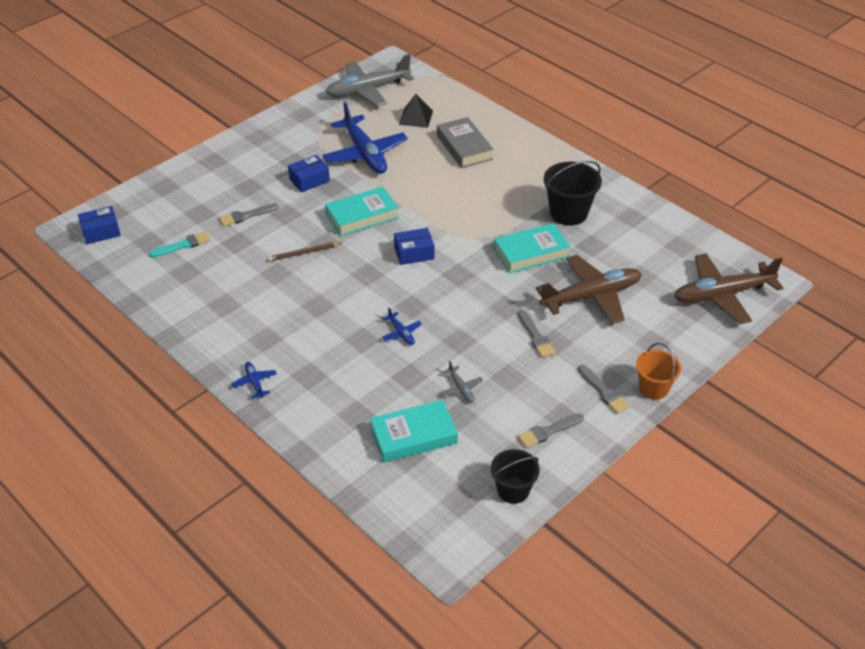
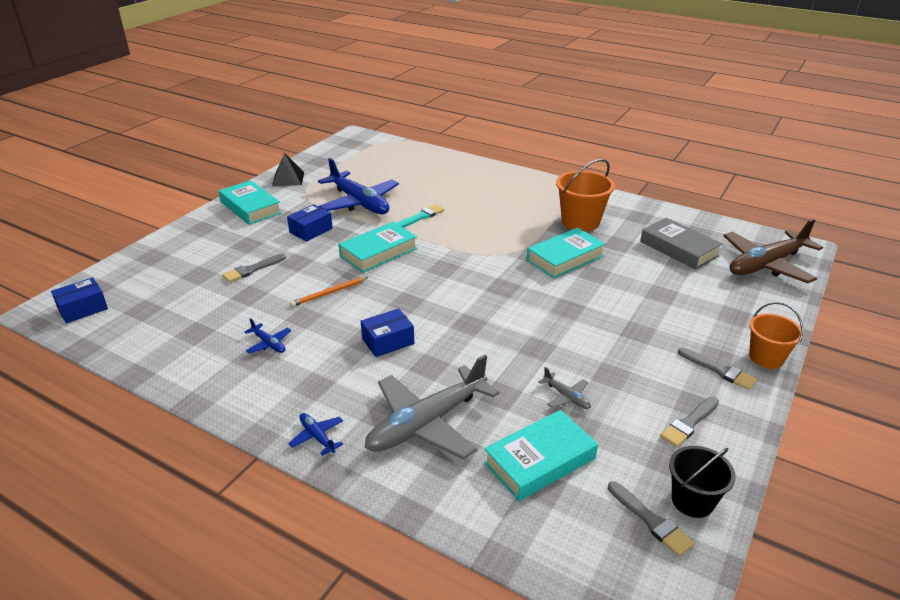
camera: 15 degrees left, 10 degrees down
turquoise brush [148,231,210,258] -> turquoise brush moved to [396,204,444,228]
brown pencil [268,242,341,261] -> orange pencil [290,277,368,307]
grey plane [326,54,414,106] -> grey plane moved to [365,355,499,459]
blue plane [381,308,422,345] -> blue plane moved to [245,318,291,354]
blue box [394,228,434,265] -> blue box moved to [361,308,414,357]
black pyramid [399,94,433,128] -> black pyramid moved to [272,153,304,186]
grey book [437,117,494,168] -> grey book moved to [640,218,723,270]
grey brush [518,310,556,358] -> grey brush moved to [608,481,694,556]
brown plane [536,255,642,324] -> none
black bucket [544,161,602,226] -> orange bucket [556,159,615,231]
none -> turquoise book [218,180,282,225]

